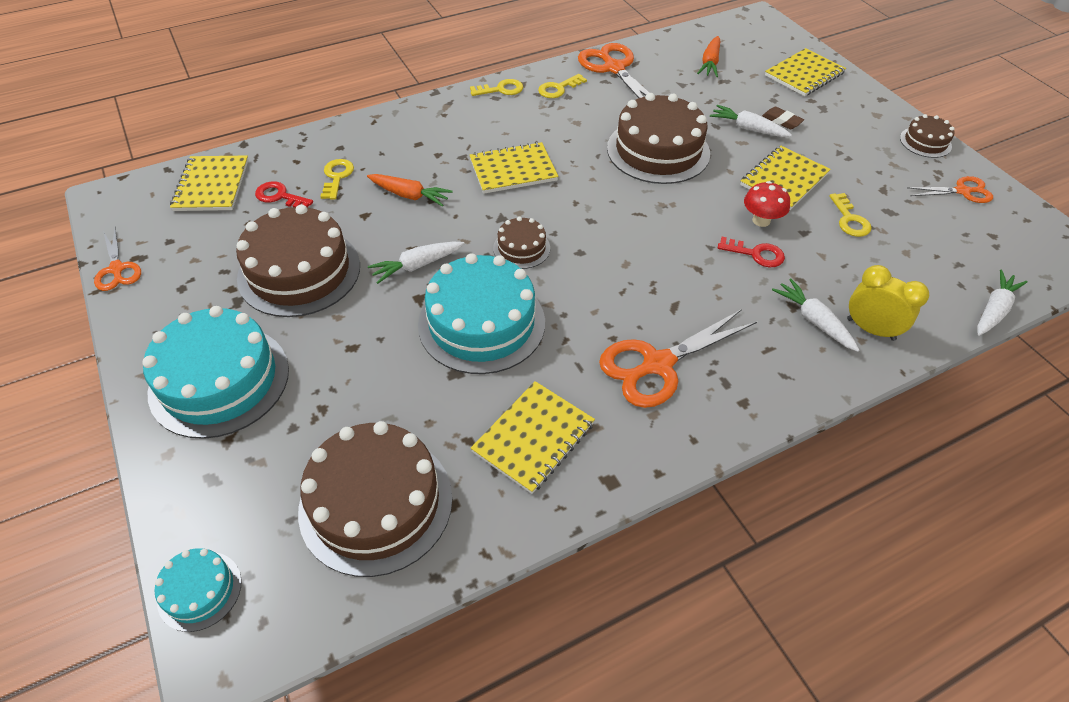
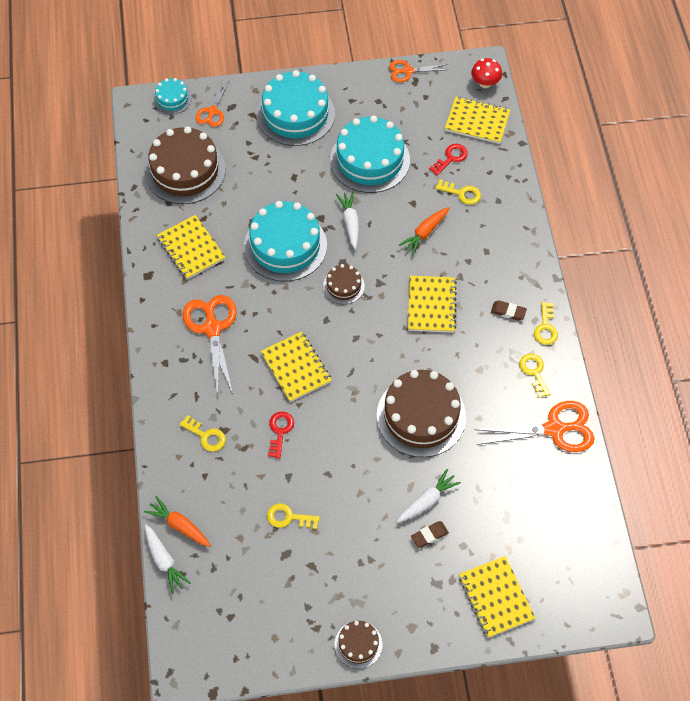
camera: 110 degrees right, 10 degrees up
brown cake [236,204,360,317] -> turquoise cake [330,116,410,193]
orange carrot [697,36,720,77] -> orange carrot moved to [144,496,211,547]
red key [718,237,785,267] -> red key turned 150 degrees clockwise [268,412,294,458]
yellow notebook [740,146,831,210] -> yellow notebook moved to [260,332,332,402]
red mushroom [744,181,790,227] -> red mushroom moved to [471,58,502,88]
white carrot [772,278,859,352] -> yellow key [180,415,226,452]
yellow clock [847,265,929,341] -> none
orange scissors [907,176,993,203] -> orange scissors moved to [195,80,229,127]
none -> brown eraser [491,301,527,321]

